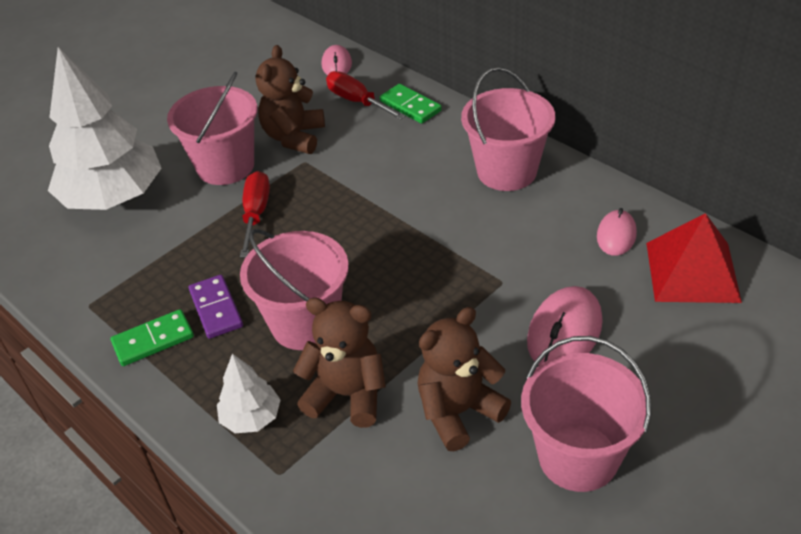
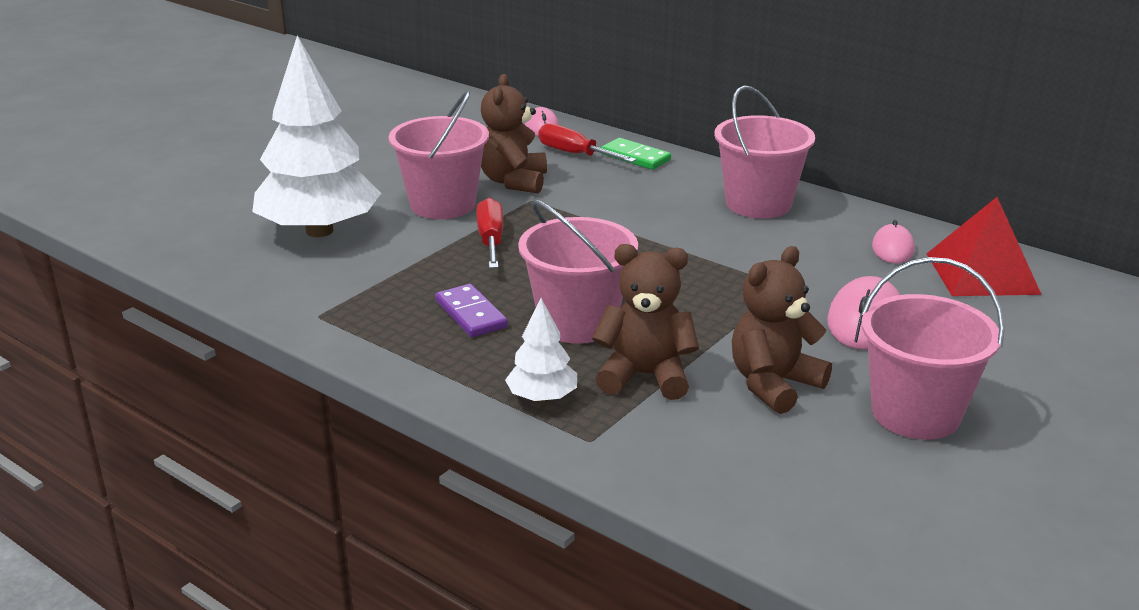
camera: 10 degrees left, 15 degrees down
green domino [111,309,194,366] -> none

